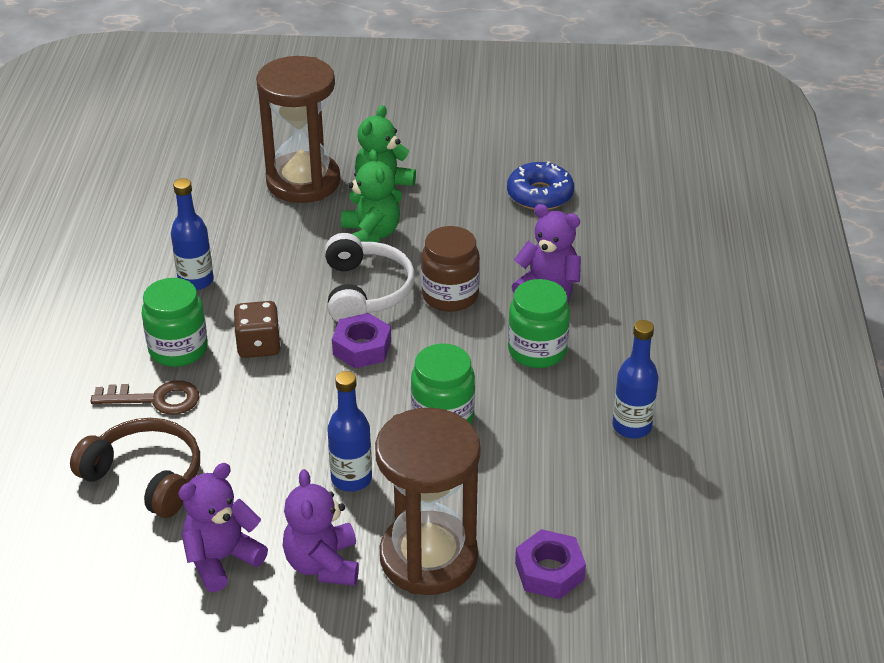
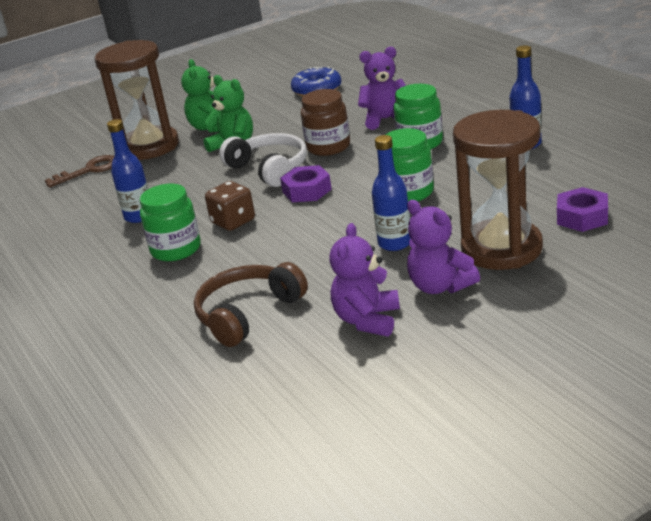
camera: 30 degrees left, 10 degrees down
brown headphones [70,418,200,518] -> brown headphones turned 45 degrees counterclockwise [194,262,308,347]
brown key [90,380,199,415] -> brown key moved to [45,155,114,188]

